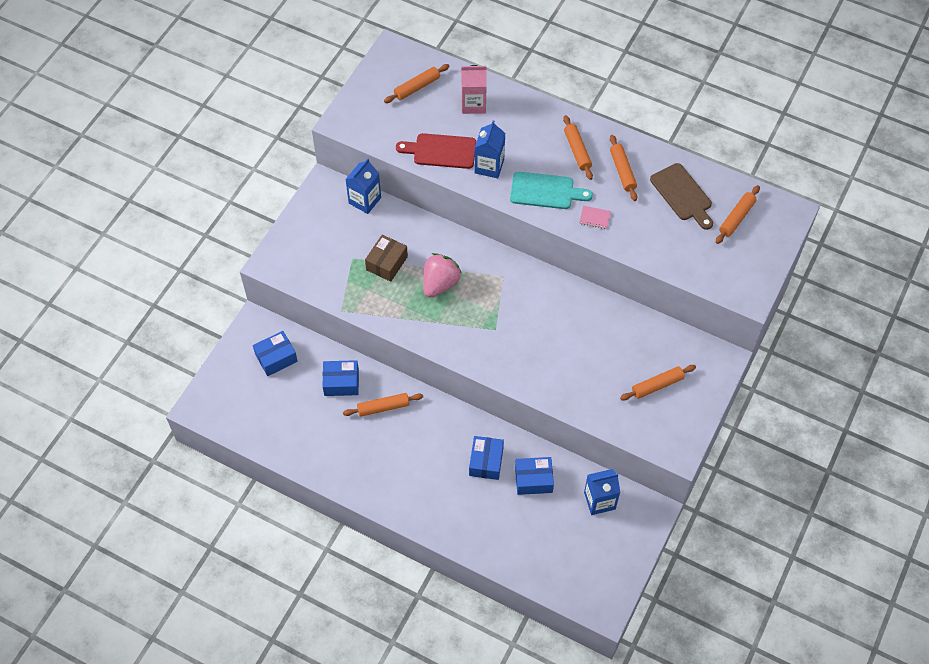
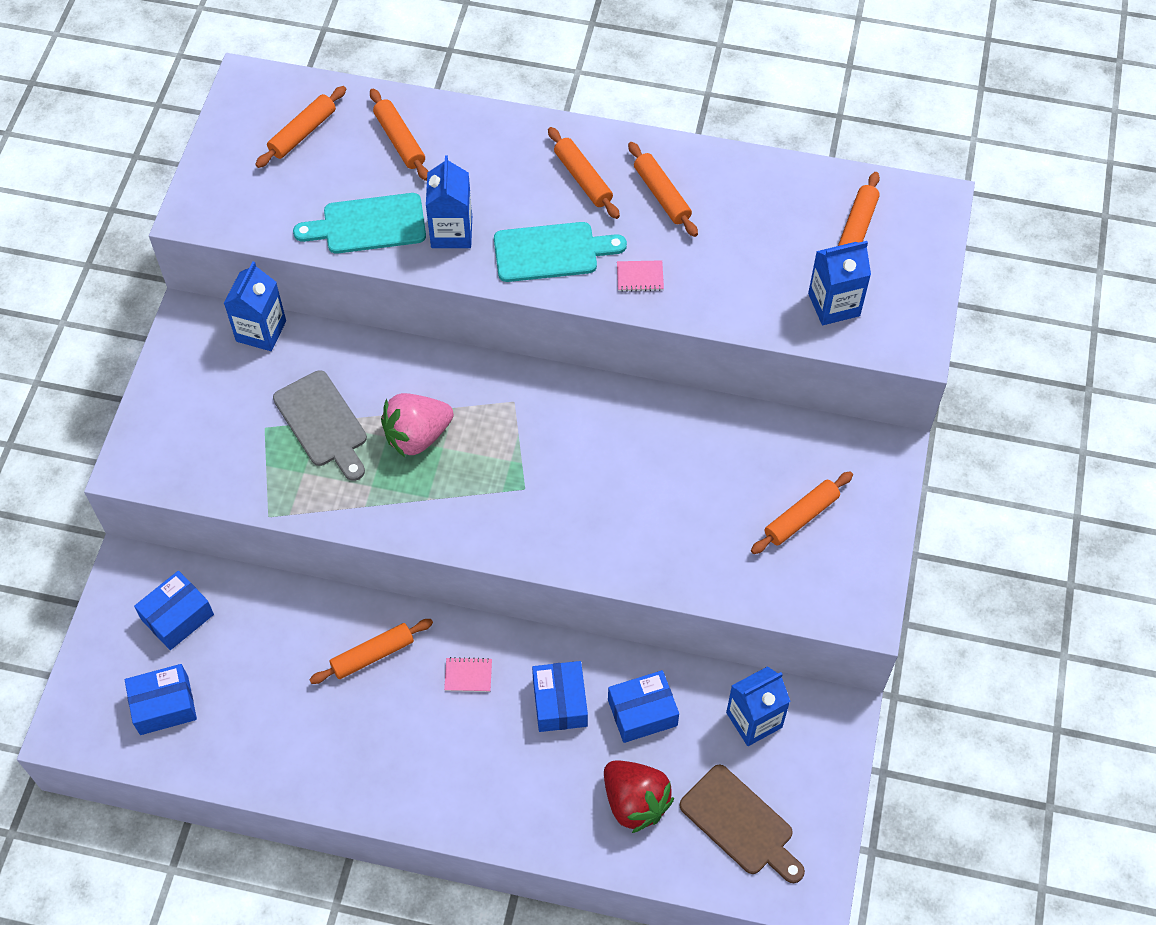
camera: 15 degrees left, 0 degrees up
blue box [322,360,359,396] -> blue box moved to [125,664,197,735]
brown box [365,235,408,282] -> grey cutting board [273,370,367,481]
red cutting board [396,133,476,169] -> turquoise cutting board [293,193,426,254]
pink strawberry [423,253,462,298] -> pink strawberry turned 135 degrees counterclockwise [381,393,454,457]
pink carton [461,65,487,114] -> orange rolling pin [370,89,429,181]
brown cutting board [650,163,713,230] -> brown cutting board moved to [680,764,805,883]
none -> pink notebook [444,657,492,692]
none -> red strawberry [604,760,674,833]
none -> blue carton [808,241,871,325]

